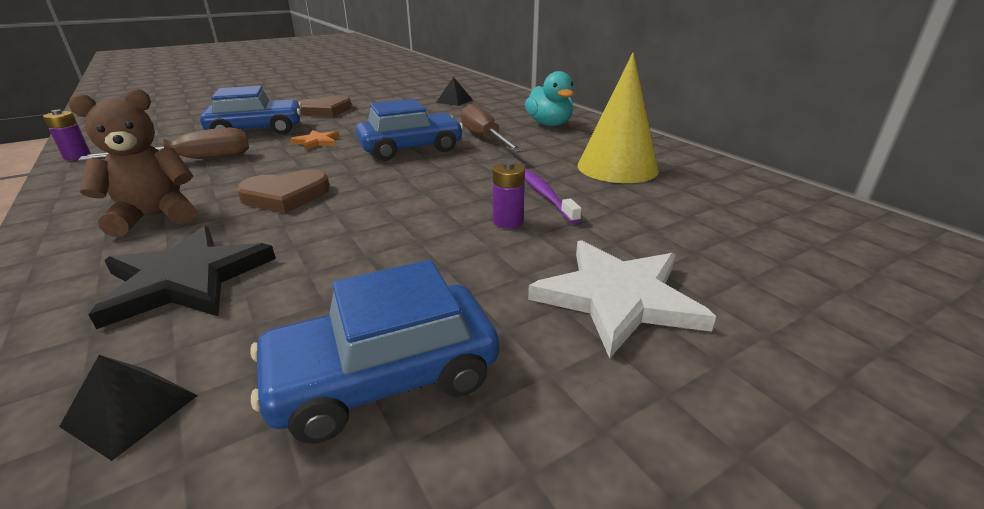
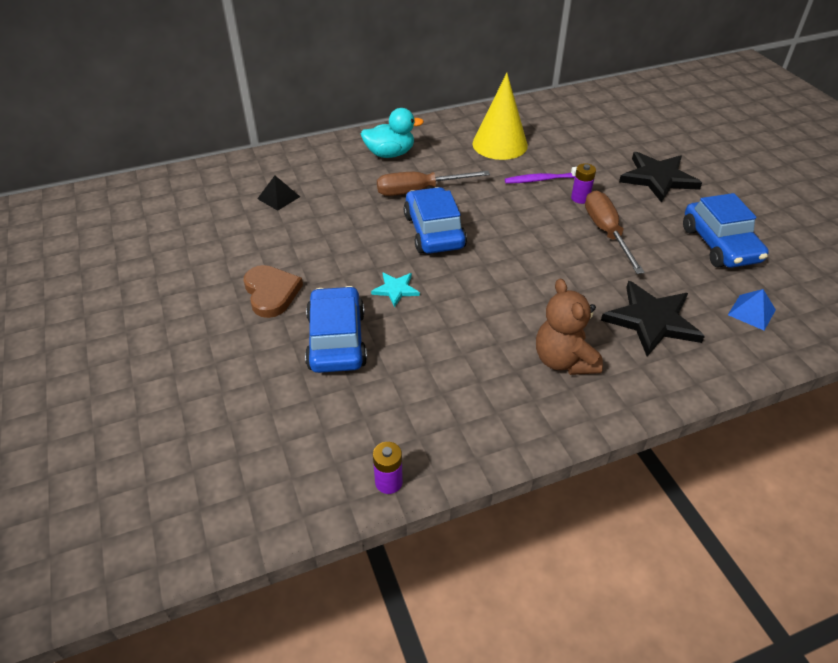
camera: 80 degrees left, 15 degrees up
black pyramid [59,355,198,461] -> blue pyramid [728,289,776,331]
brown screwdriver [78,128,249,161] -> brown screwdriver moved to [585,191,645,274]
brown heart [236,169,330,213] -> none
orange star [291,130,340,150] -> turquoise star [371,272,420,307]
white star [528,240,716,359] -> black star [619,152,702,203]

